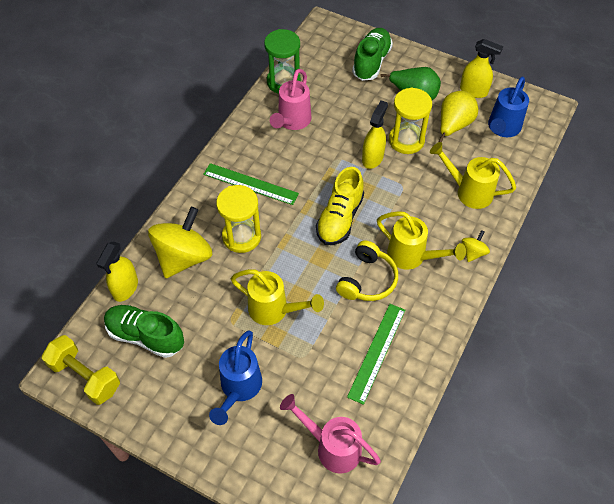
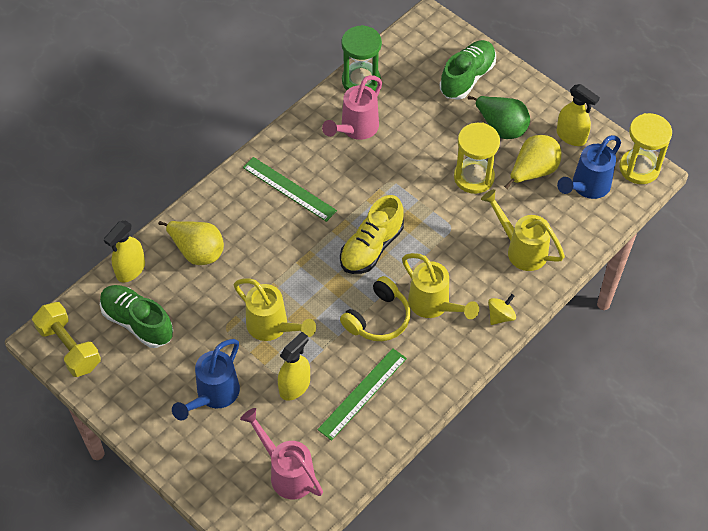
camera: 15 degrees right, 0 degrees up
yellow spinning top [148,207,212,278] -> yellow pear [158,221,224,265]
yellow hourglass [216,185,261,253] -> yellow hourglass moved to [619,113,672,184]
yellow spray bottle [362,100,388,169] -> yellow spray bottle moved to [278,332,310,401]

